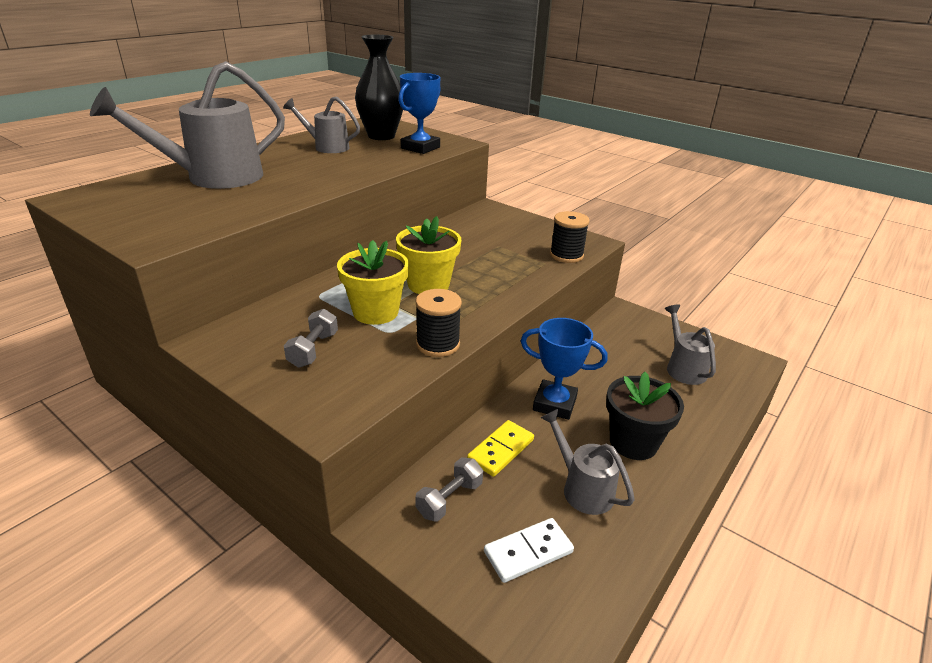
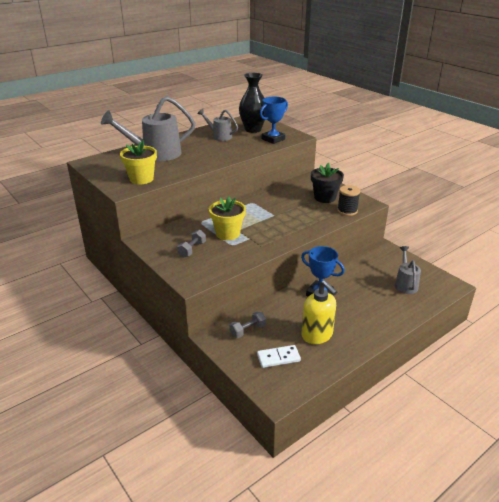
camera: 15 degrees right, 0 degrees up
yellow flower pot [396,216,461,294] -> yellow flower pot moved to [120,140,157,184]
black spool [416,289,462,357] -> none
yellow domino [467,420,534,477] -> none
grey watering can [540,409,635,515] -> yellow soap dispenser [302,280,337,344]
black flower pot [606,372,684,460] -> black flower pot moved to [311,163,344,203]

